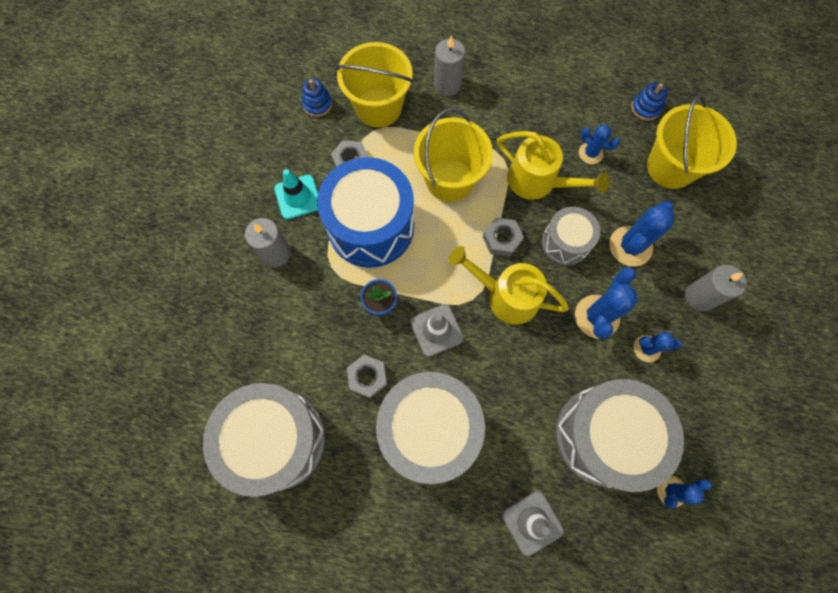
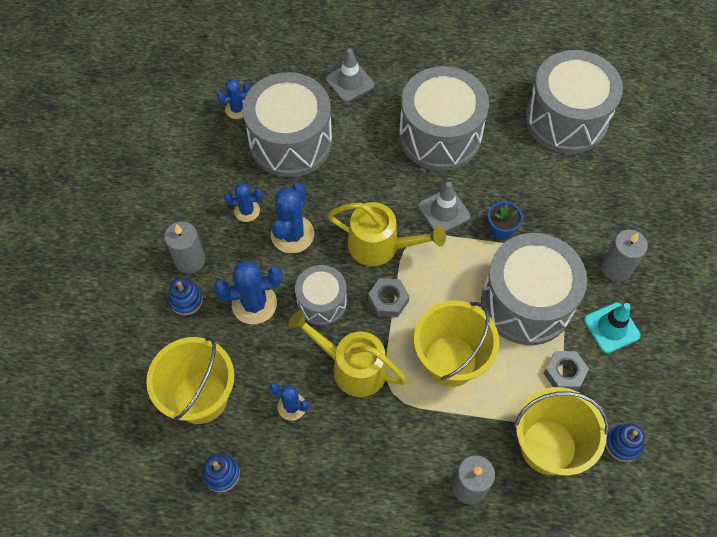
camera: 175 degrees right, 10 degrees down
blue drum [317,157,414,268] -> grey drum [481,233,587,345]
grey nut [347,355,387,399] -> none
blue cactus [609,201,675,267] -> blue cactus turned 45 degrees clockwise [214,260,283,324]
none -> blue stacking toy [168,277,203,315]

